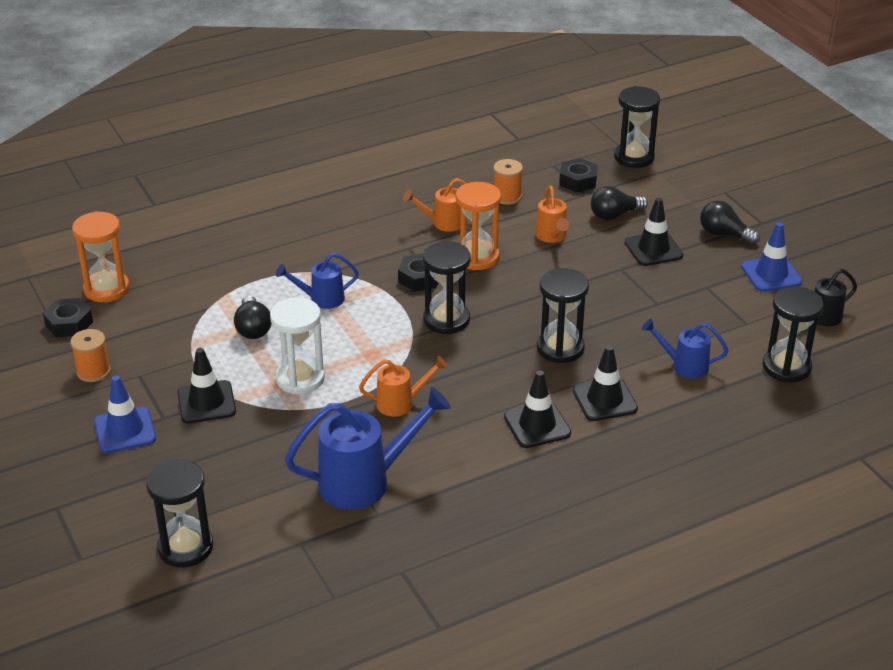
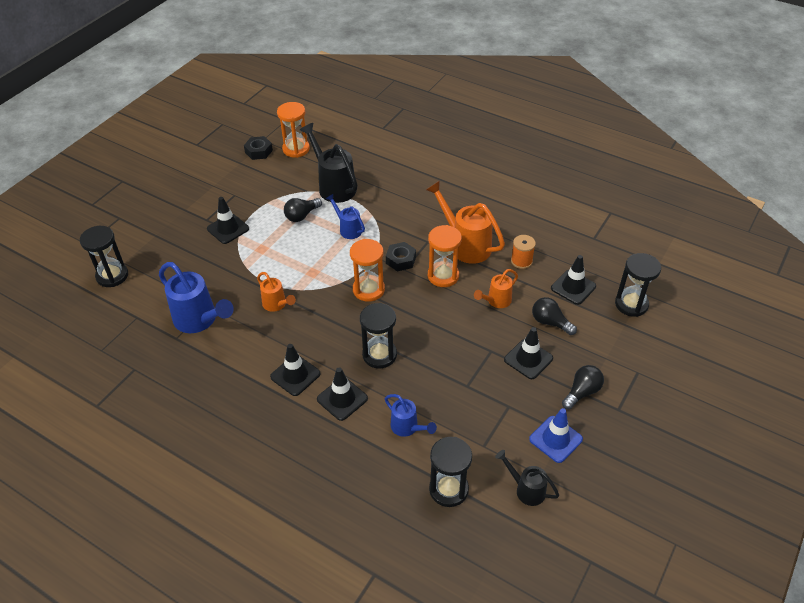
camera: 60 degrees right, 10 degrees up
orange spool [70,329,111,382] -> none
blue traffic cone [94,375,156,453] -> none
white hourglass [270,297,325,394] -> none
orange watering can [403,178,467,232] -> orange watering can [426,181,505,264], size x1.78
black hourglass [423,241,471,334] -> orange hourglass [350,239,385,302]
black nut [559,158,598,193] -> black traffic cone [551,255,596,305]
blue watering can [642,319,729,379] -> blue watering can turned 150 degrees clockwise [385,394,437,437]
black light bulb [700,200,760,244] -> black light bulb turned 45 degrees clockwise [562,365,604,410]
none -> black watering can [300,123,357,203]

